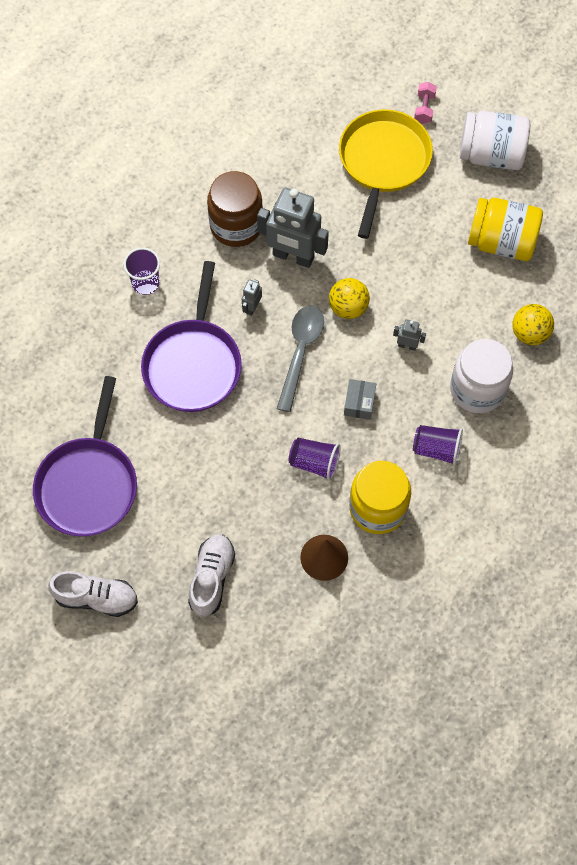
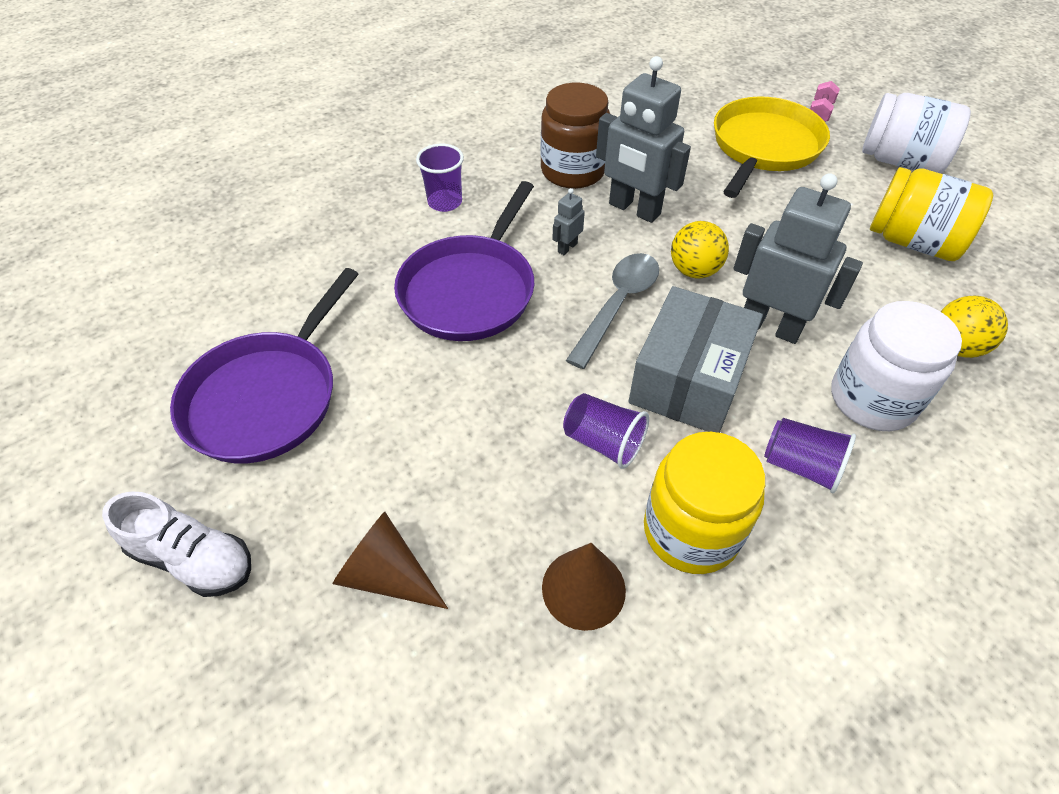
camera: 15 degrees right, 15 degrees down
white shoe [188,535,235,617] -> brown cone [332,512,448,609]
grey box [344,379,376,420] -> grey box [629,286,763,433], size x2.23
grey robot [393,319,426,351] -> grey robot [733,173,863,344], size x2.29

